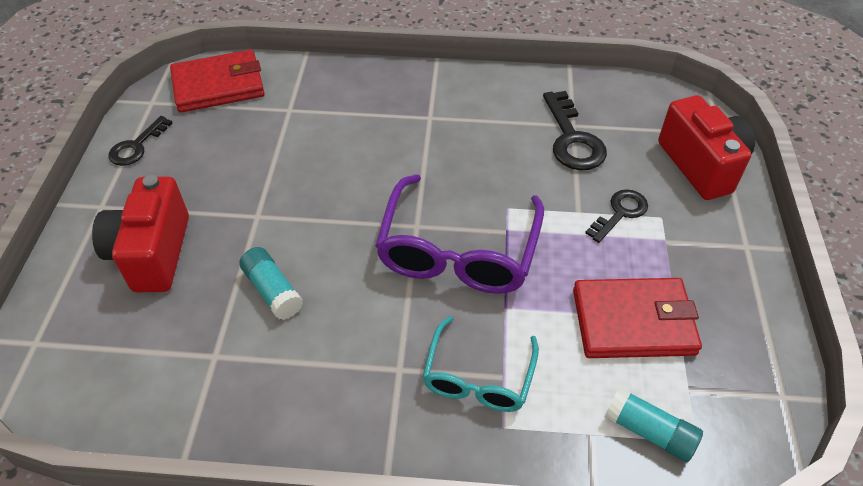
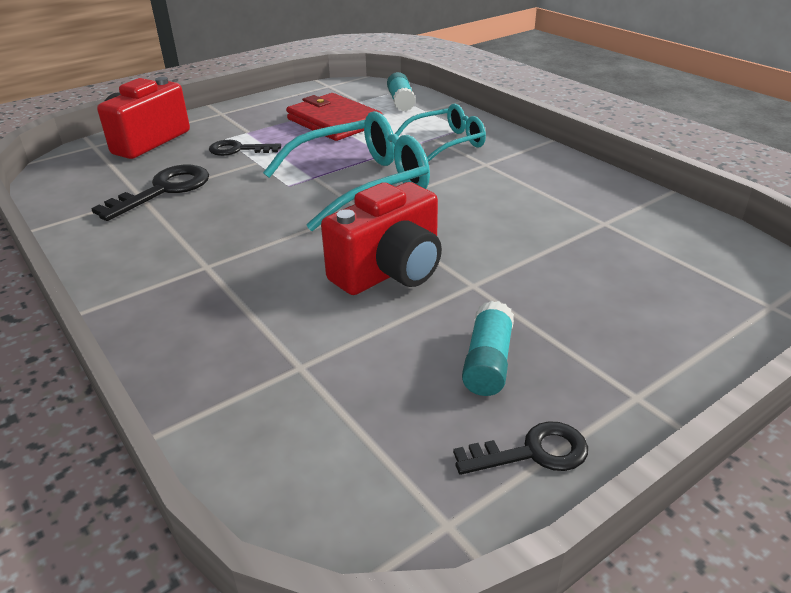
camera: 130 degrees left, 15 degrees down
red camera [92,175,189,292] -> red camera moved to [321,182,442,295]
red wallet [170,50,265,113] -> none
turquoise glue stick [239,247,303,320] -> turquoise glue stick moved to [462,301,514,396]
purple glasses [375,174,544,294] -> turquoise glasses [263,111,430,231]

